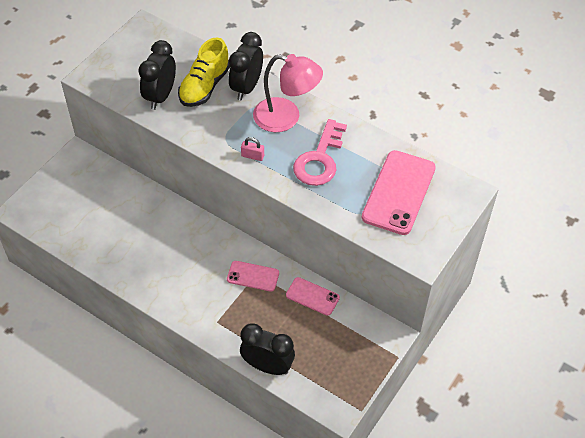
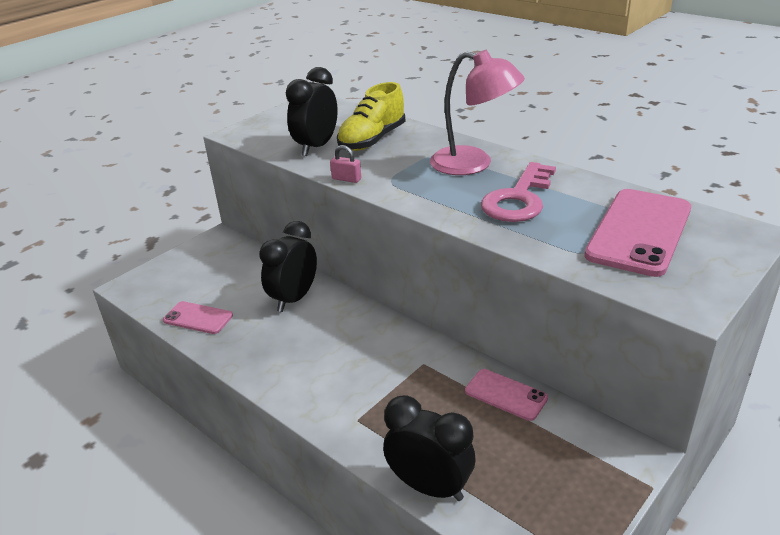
camera: 10 degrees right, 20 degrees down
pink phone [227,261,279,292] -> pink phone moved to [163,301,233,334]
black clock [229,32,263,101] -> black clock moved to [259,221,317,312]
pink padlock [241,137,264,161] -> pink padlock moved to [330,145,361,183]

